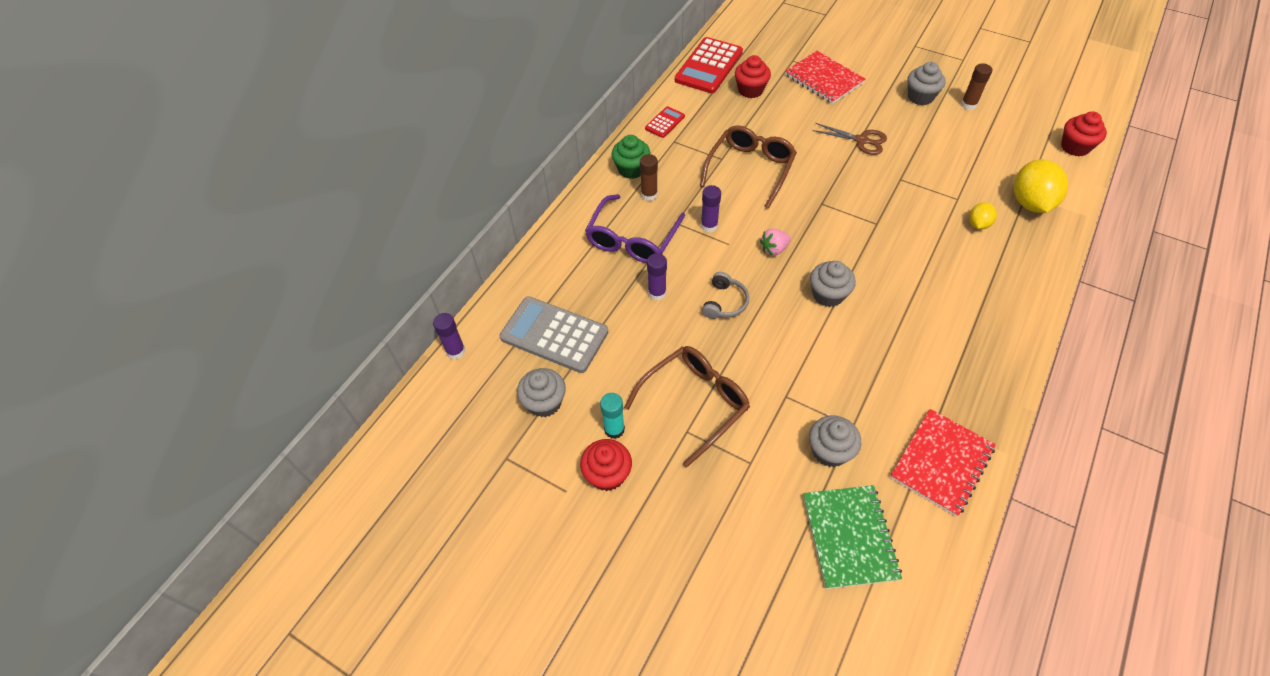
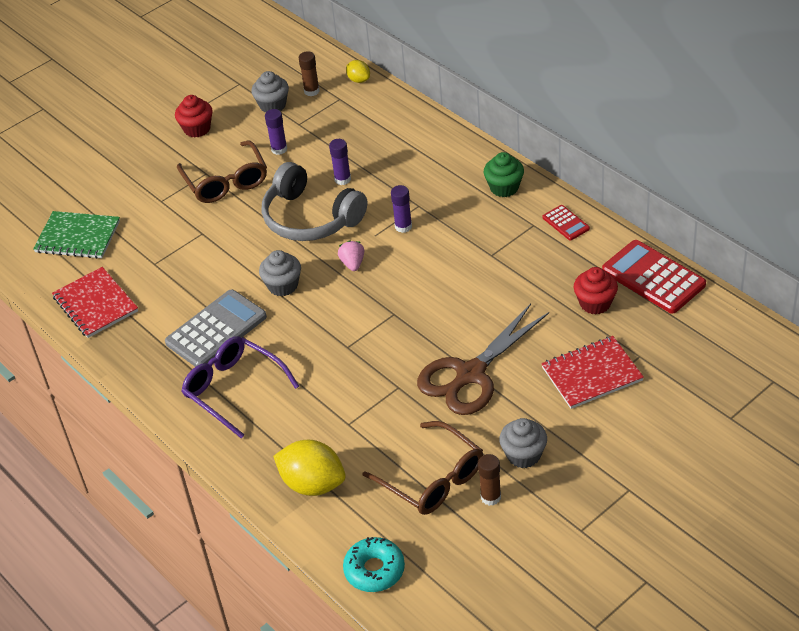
camera: 110 degrees right, 10 degrees down
purple glue stick [433,313,465,359] -> purple glue stick moved to [265,109,287,155]
grey calculator [500,296,608,373] -> grey calculator moved to [165,290,267,367]
purple glasses [585,194,685,263] -> purple glasses moved to [182,336,299,439]
turquoise glue stick [600,393,625,439] -> none
brown glue stick [640,154,658,201] -> brown glue stick moved to [299,51,320,96]
brown glasses [700,125,797,209] -> brown glasses moved to [363,421,483,515]
grey headphones [702,272,749,319] -> grey headphones [262,162,367,241], size x2.17
grey cupcake [809,415,861,467] -> none
brown scissors [812,123,887,155] -> brown scissors [417,304,549,415], size x1.87
yellow lemon [969,202,997,230] -> yellow lemon moved to [346,60,370,83]
red cupcake [1061,111,1107,156] -> turquoise donut [343,537,405,592]

